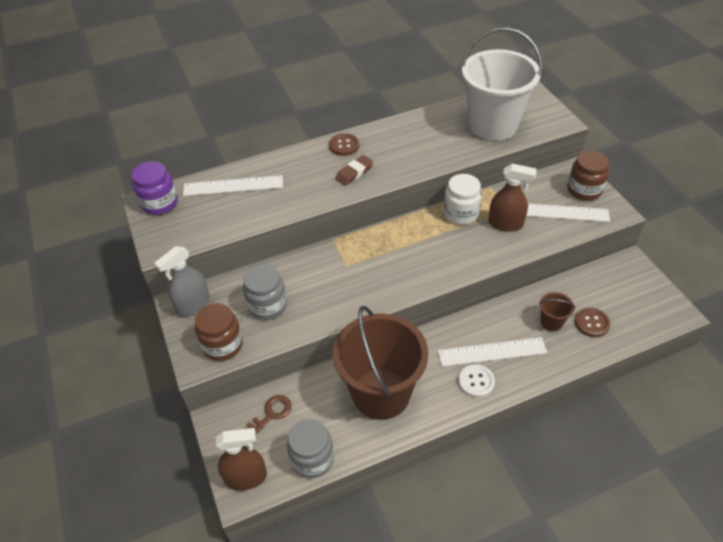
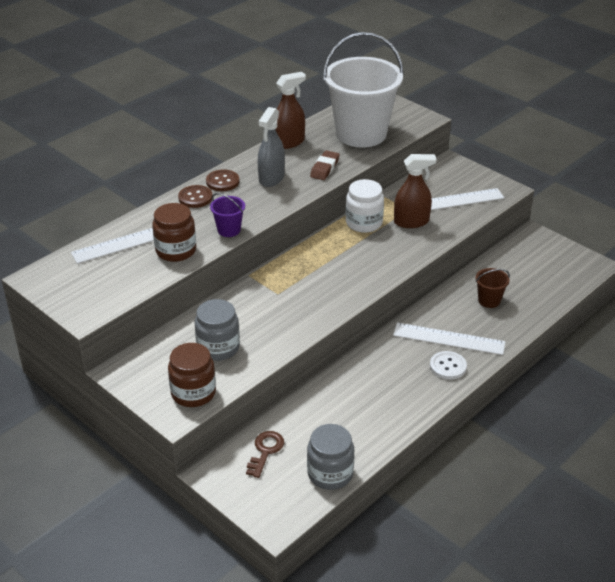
camera: 25 degrees left, 10 degrees down
purple jar [132,161,178,215] -> none
grey spray bottle [154,246,210,317] -> grey spray bottle moved to [258,107,285,187]
brown spray bottle [216,428,267,491] -> brown spray bottle moved to [276,72,306,149]
brown bucket [333,306,428,420] -> none
brown eraser [335,155,373,186] -> brown eraser moved to [310,150,339,180]
white ruler [438,337,547,367] -> white ruler turned 45 degrees clockwise [393,323,506,355]
brown jar [567,151,609,201] -> brown jar moved to [152,203,196,262]
brown button [575,308,610,337] -> brown button moved to [178,185,213,208]
none -> purple bucket [210,193,245,237]

